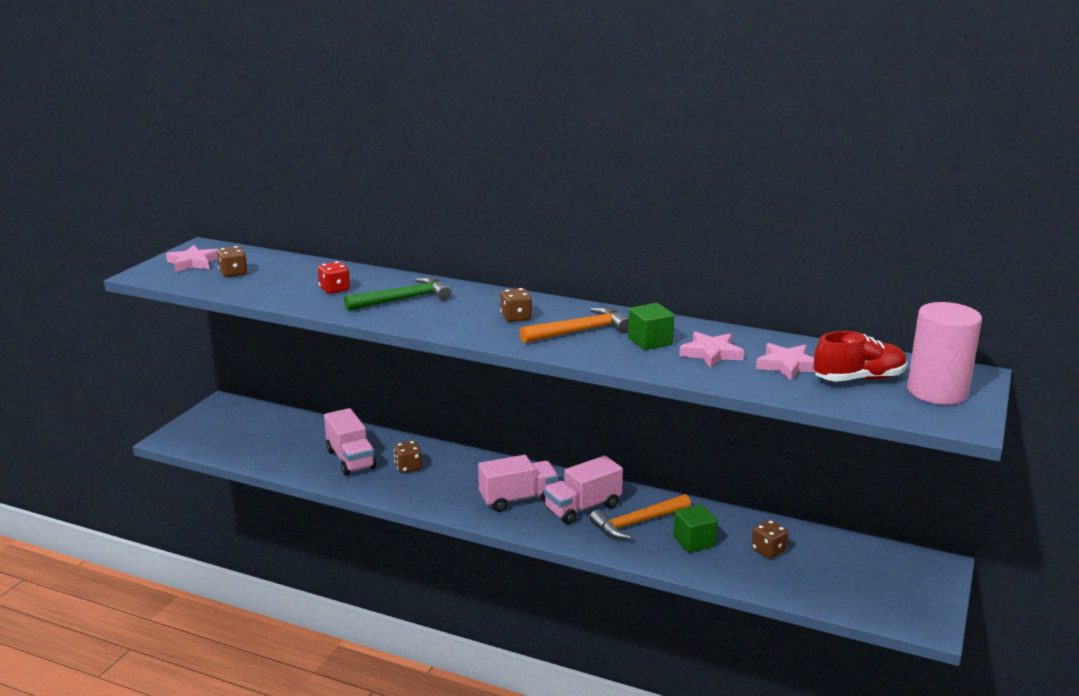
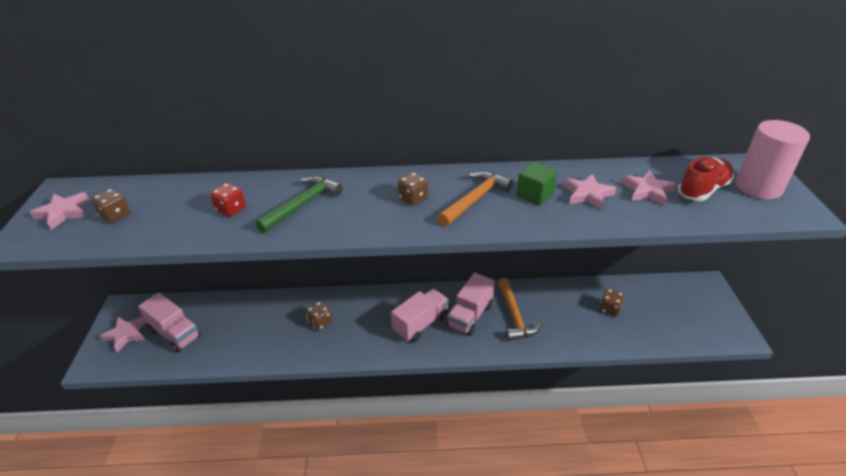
camera: 25 degrees left, 15 degrees up
pink truck [324,408,376,475] -> pink truck moved to [138,293,201,352]
orange hammer [589,494,691,540] -> orange hammer turned 45 degrees counterclockwise [498,278,542,341]
green cube [673,504,718,553] -> none
none -> pink star [100,316,145,352]

